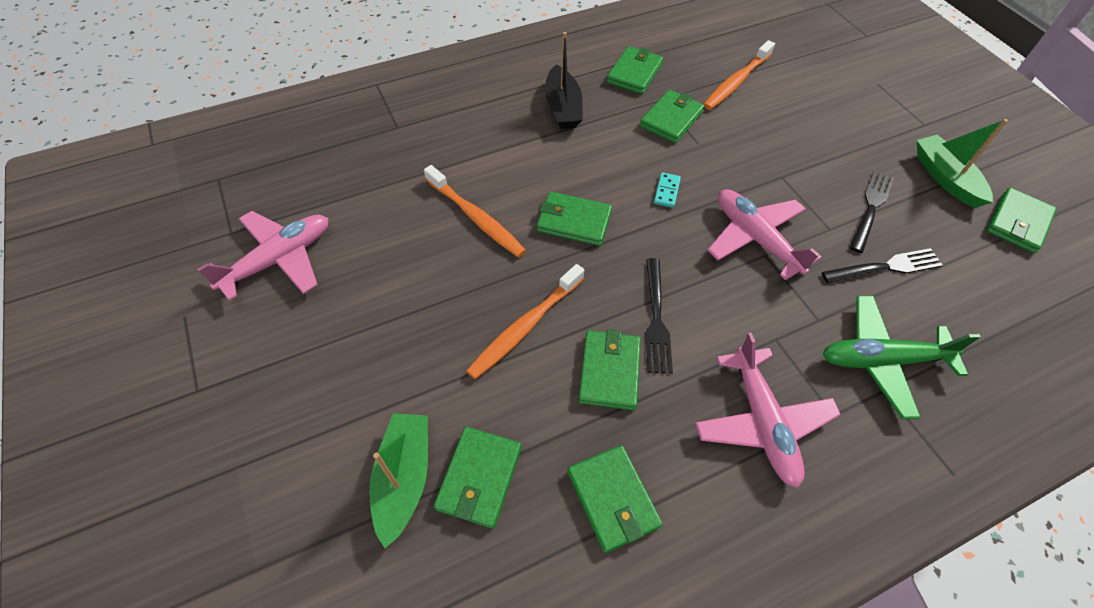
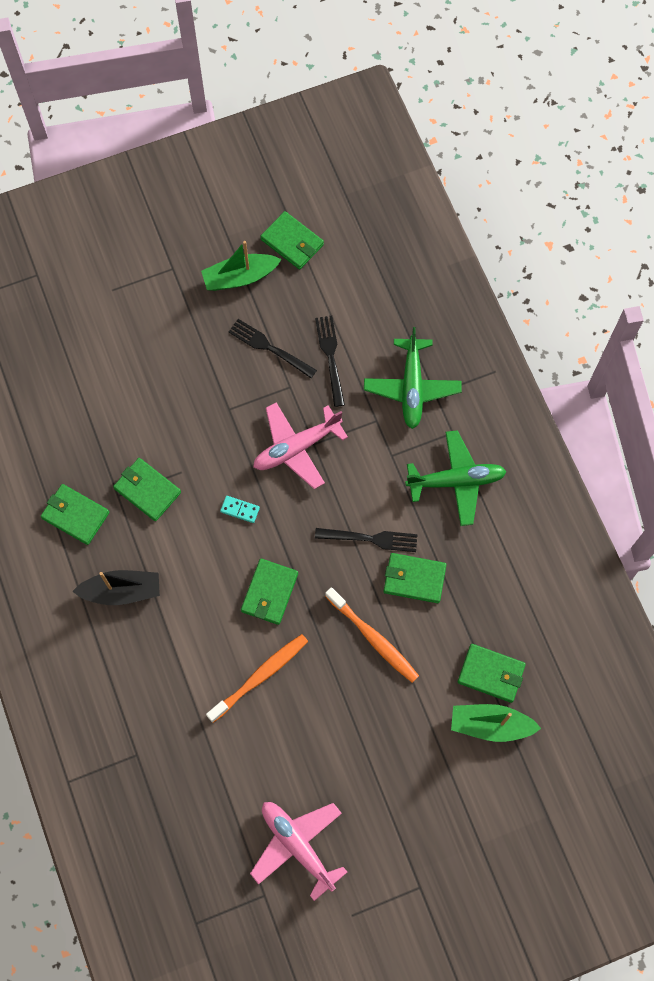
camera: 85 degrees left, 15 degrees up
green wallet [568,445,663,553] -> none
pink plane [695,333,841,488] -> green plane [405,430,507,526]
orange toothbrush [704,40,775,110] -> none

